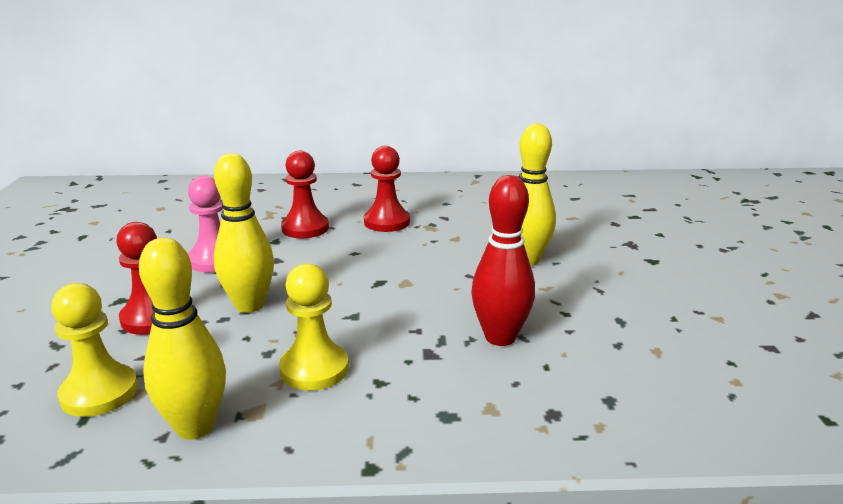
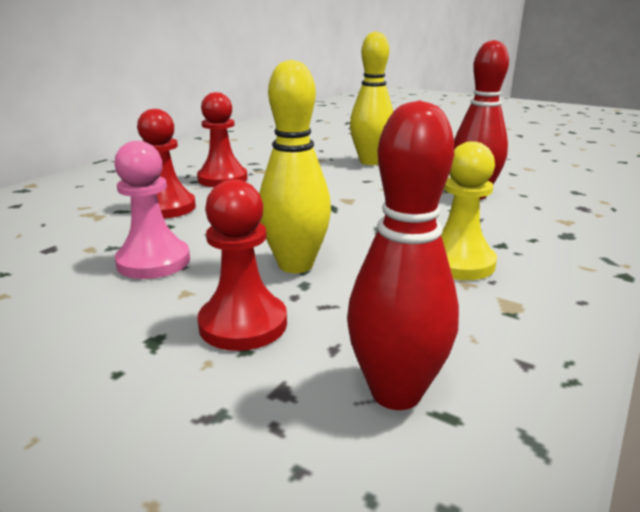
camera: 55 degrees left, 0 degrees up
yellow pawn [51,283,138,417] -> red bowling pin [347,100,459,410]
yellow bowling pin [139,238,226,440] -> none

